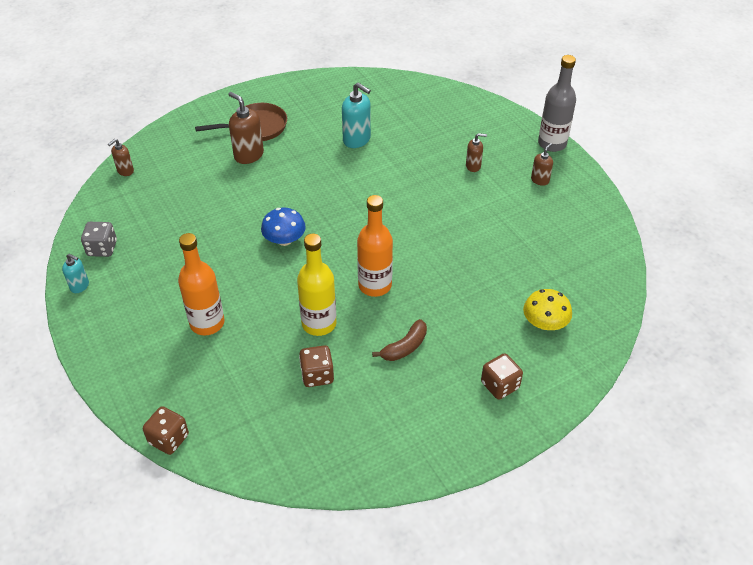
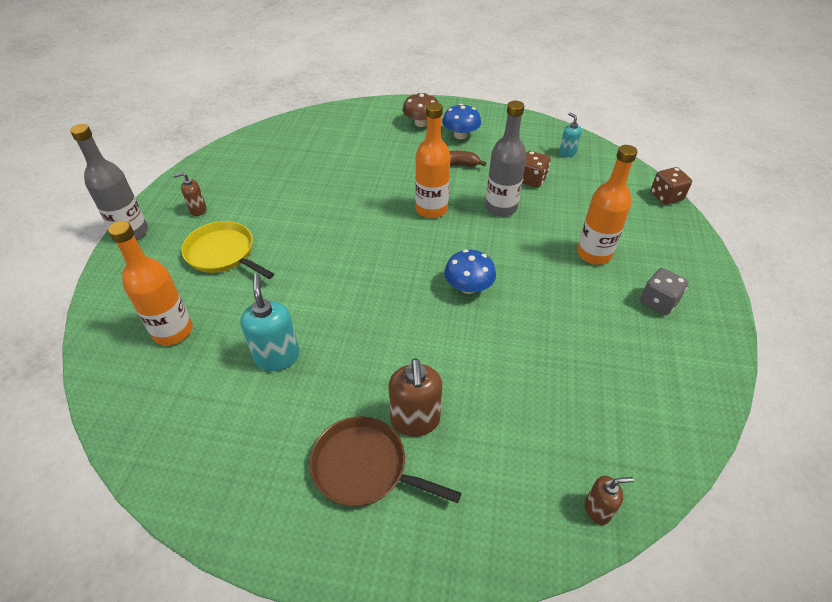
camera: 140 degrees left, 0 degrees up
turquoise soap dispenser [62,254,89,293] -> turquoise soap dispenser moved to [559,112,582,157]
grey dice [81,222,117,257] -> grey dice moved to [640,268,688,315]
yellow bottle [297,233,337,336] -> grey bottle [485,101,527,216]
brown soap dispenser [466,133,487,172] -> yellow pan [181,221,274,279]
brown dice [481,353,523,399] -> brown mushroom [403,93,439,127]
yellow mushroom [523,289,572,330] -> none
none -> orange bottle [108,221,193,345]
none -> blue mushroom [442,104,481,139]

